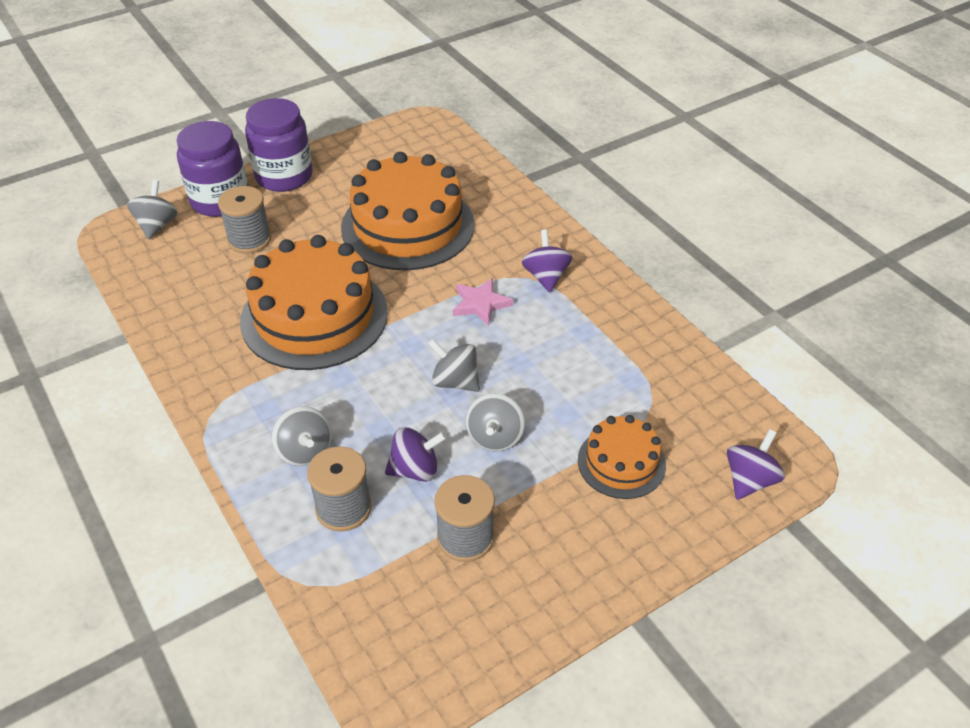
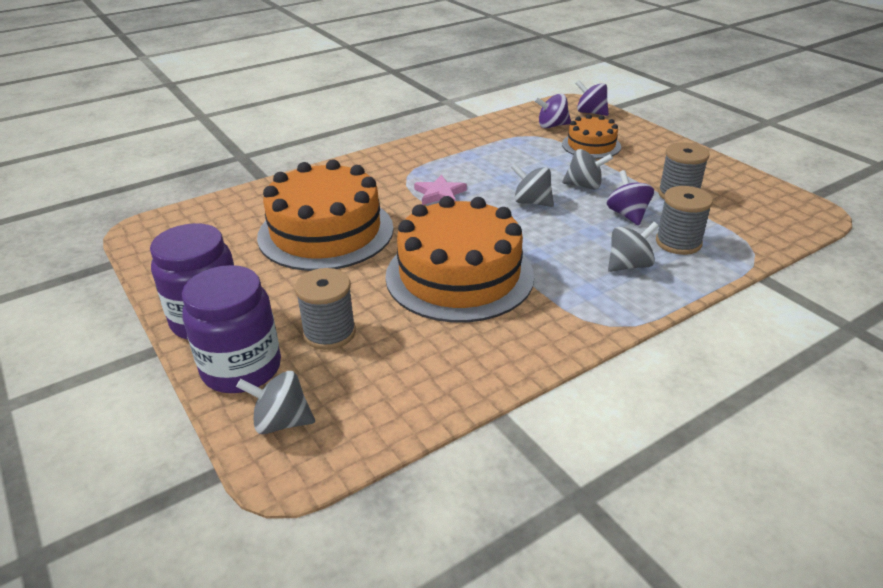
camera: 90 degrees left, 10 degrees down
grey spinning top [428,339,480,392] -> grey spinning top turned 90 degrees clockwise [511,164,554,207]
purple spinning top [522,229,572,292] -> purple spinning top moved to [534,93,571,128]

